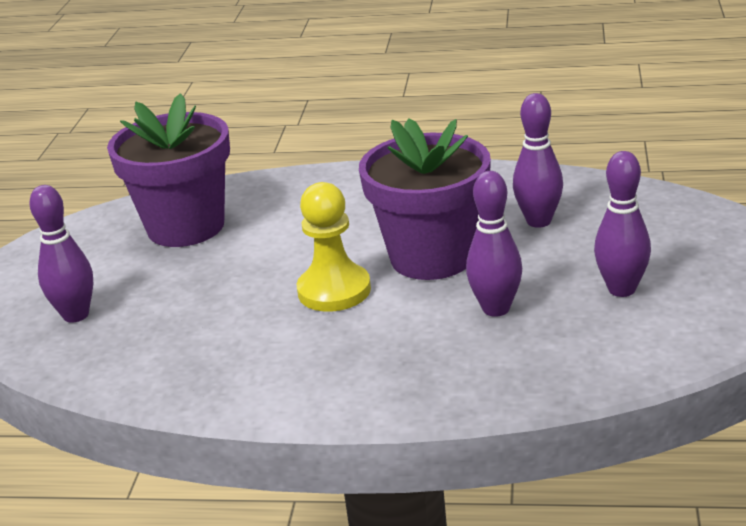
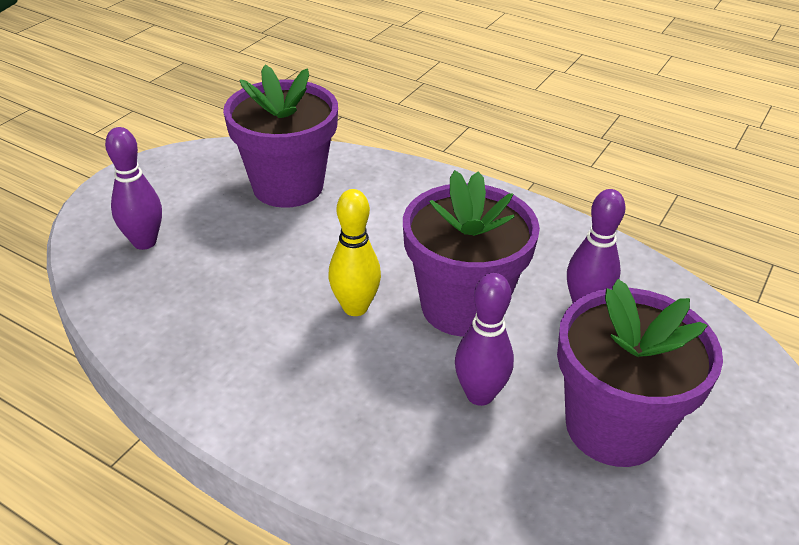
camera: 20 degrees right, 10 degrees up
yellow pawn [297,182,371,312] -> yellow bowling pin [328,189,381,316]
purple bowling pin [594,151,651,297] -> purple flower pot [557,279,723,467]

